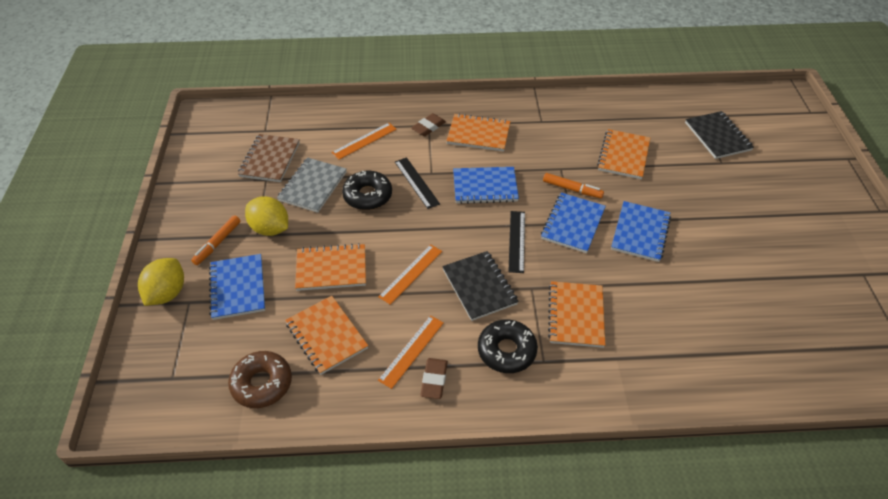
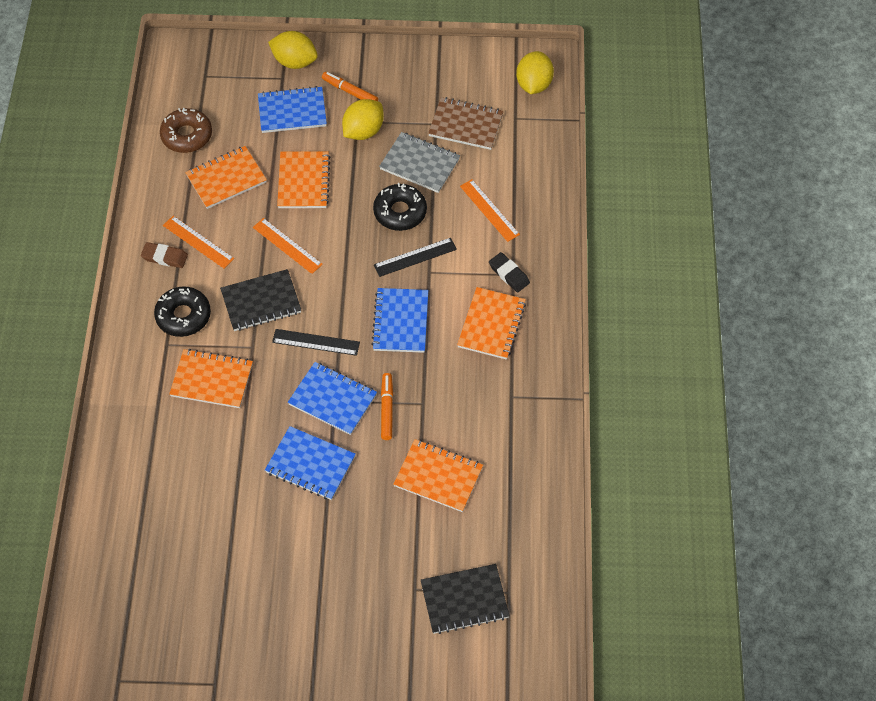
camera: 95 degrees right, 10 degrees up
brown eraser [411,113,446,136] -> black eraser [489,252,530,292]
orange marker [543,173,604,198] -> orange marker turned 150 degrees clockwise [381,373,393,440]
none -> yellow lemon [516,51,554,94]

